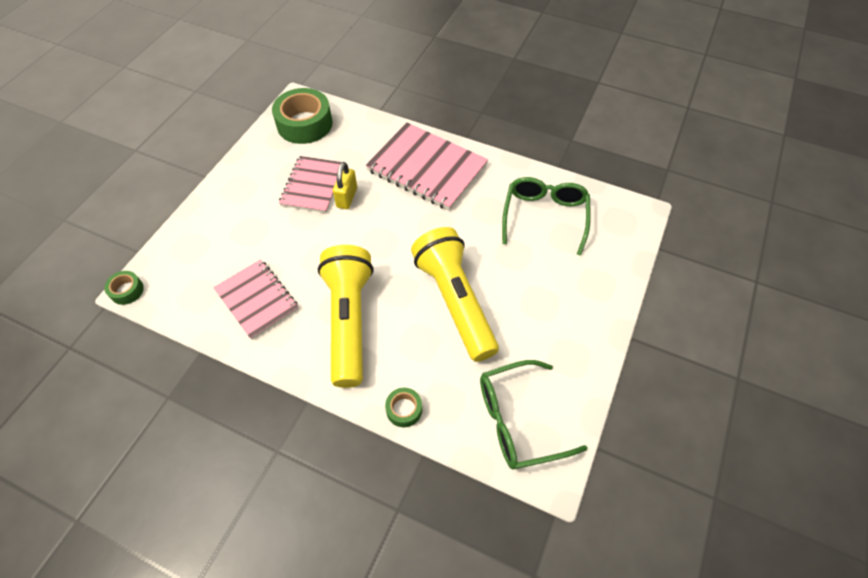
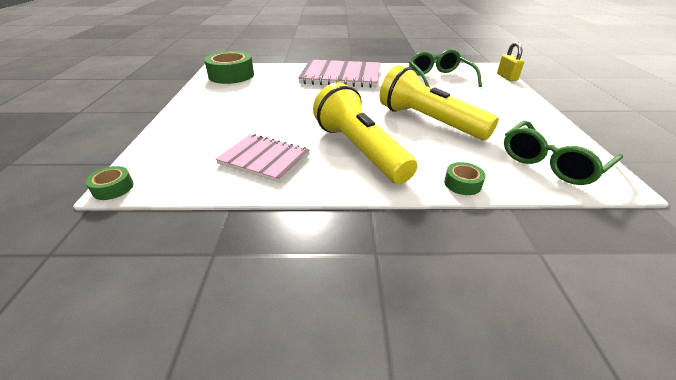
camera: 25 degrees left, 20 degrees down
pink notebook [279,156,342,213] -> none
yellow padlock [333,162,357,209] -> yellow padlock moved to [497,42,524,81]

